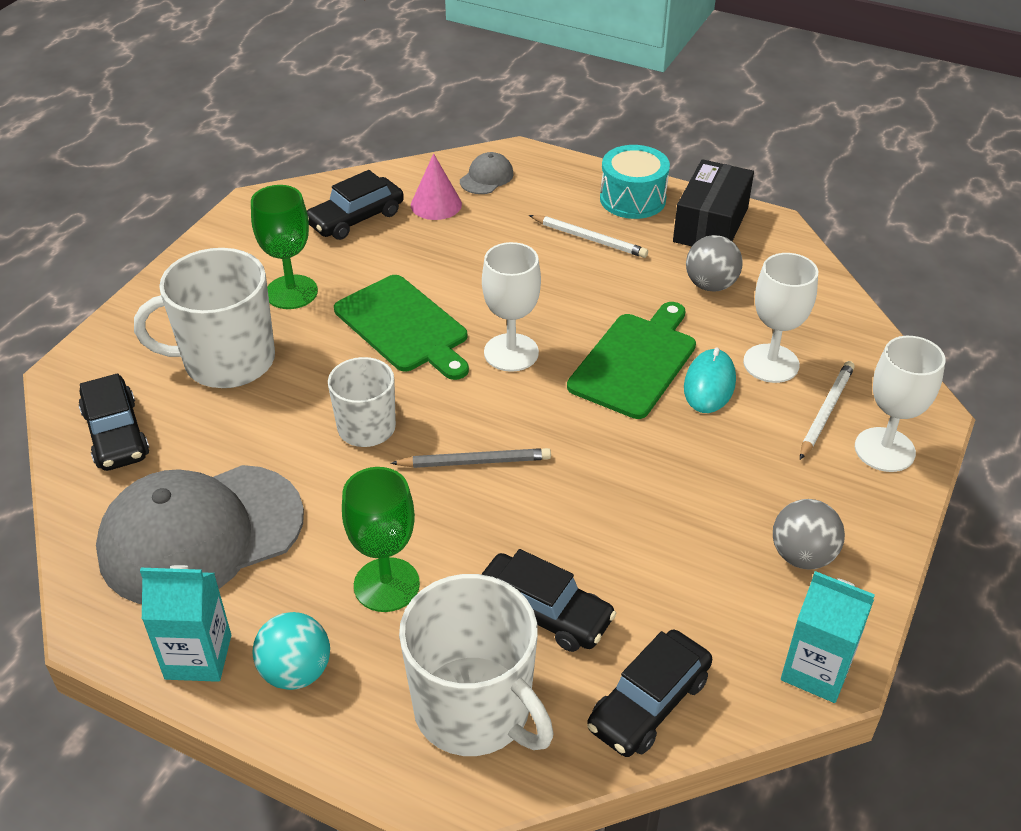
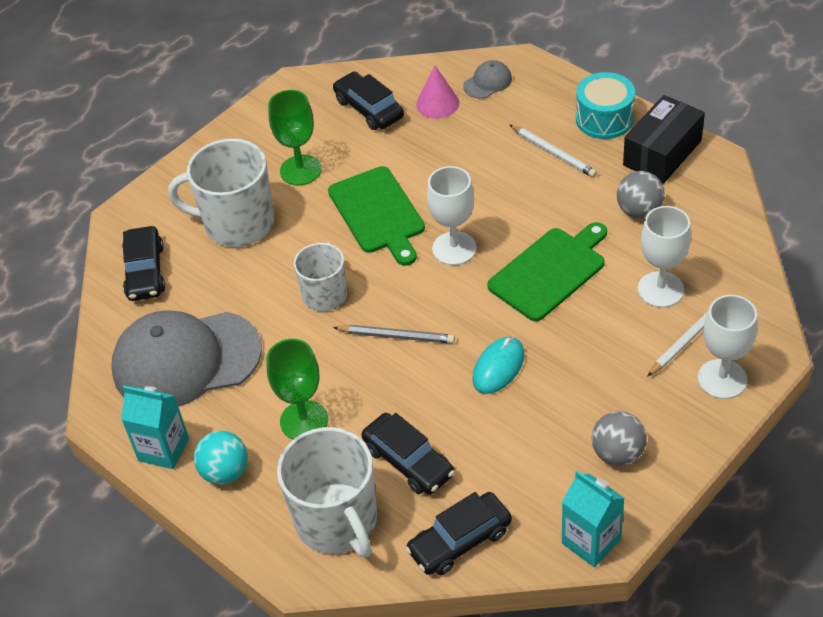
camera: 20 degrees right, 5 degrees up
black car [307,170,404,240] -> black car turned 75 degrees clockwise [333,71,404,130]
turquoise mouse [684,347,736,413] -> turquoise mouse moved to [472,337,525,394]

